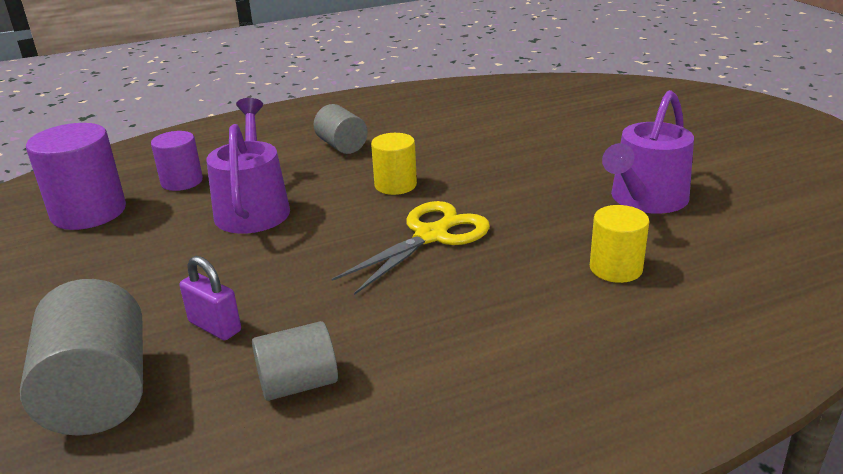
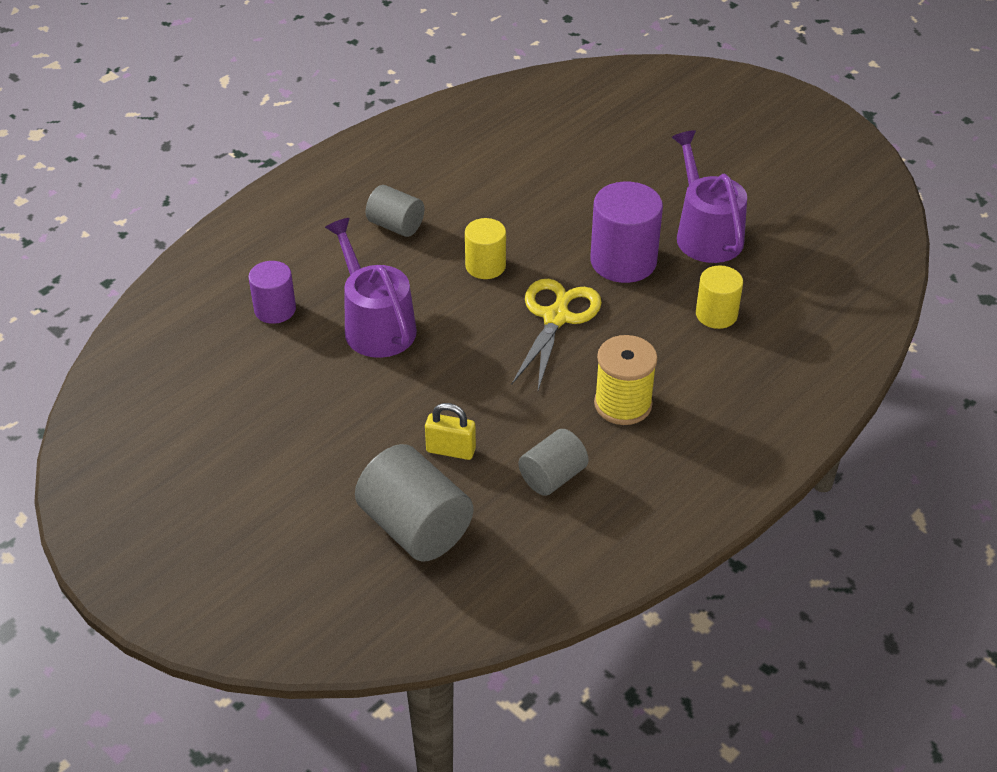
camera: 25 degrees left, 15 degrees up
purple cylinder [26,123,126,230] -> purple cylinder moved to [590,182,663,283]
purple padlock [180,256,241,340] -> yellow padlock [425,403,476,460]
purple watering can [602,90,694,214] -> purple watering can turned 150 degrees clockwise [672,130,747,263]
none -> yellow spool [594,335,658,425]

